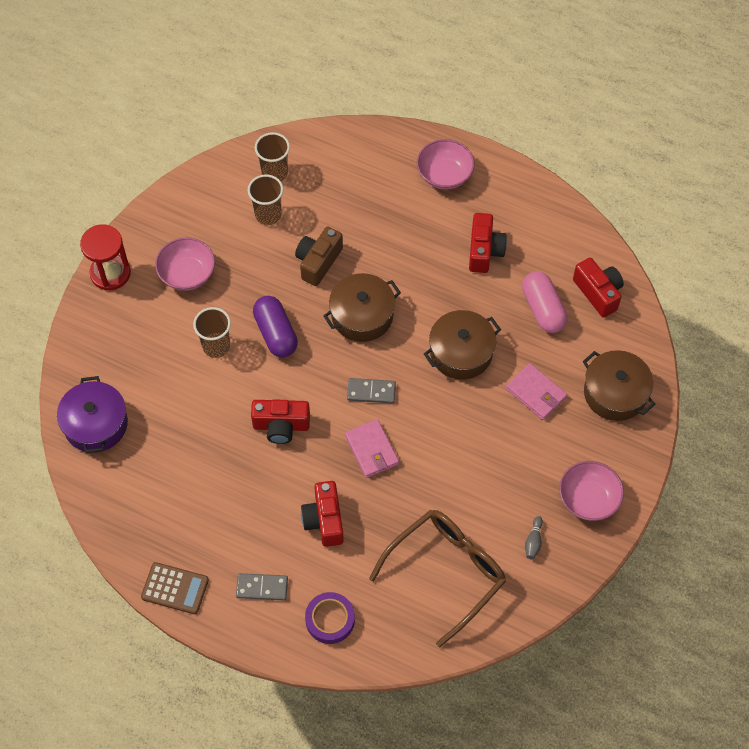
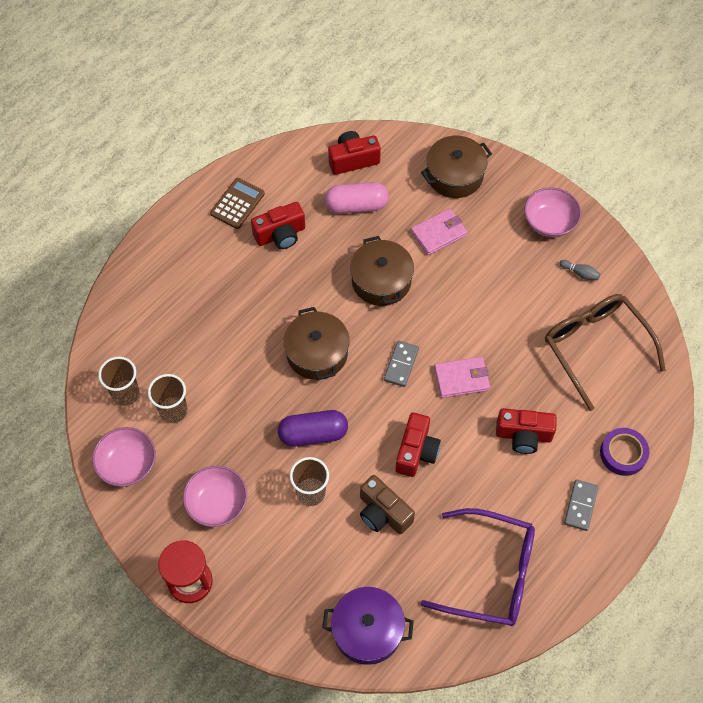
camera: 75 degrees left, 0 degrees up
brown calculator [141,562,209,614] -> brown calculator moved to [210,178,265,229]
brown camera [295,226,343,286] -> brown camera moved to [360,475,415,534]
pink bowl [417,139,475,189] -> pink bowl moved to [92,427,156,487]
red camera [469,213,507,273] -> red camera turned 135 degrees clockwise [251,202,305,249]
none -> purple glasses [421,508,535,626]

